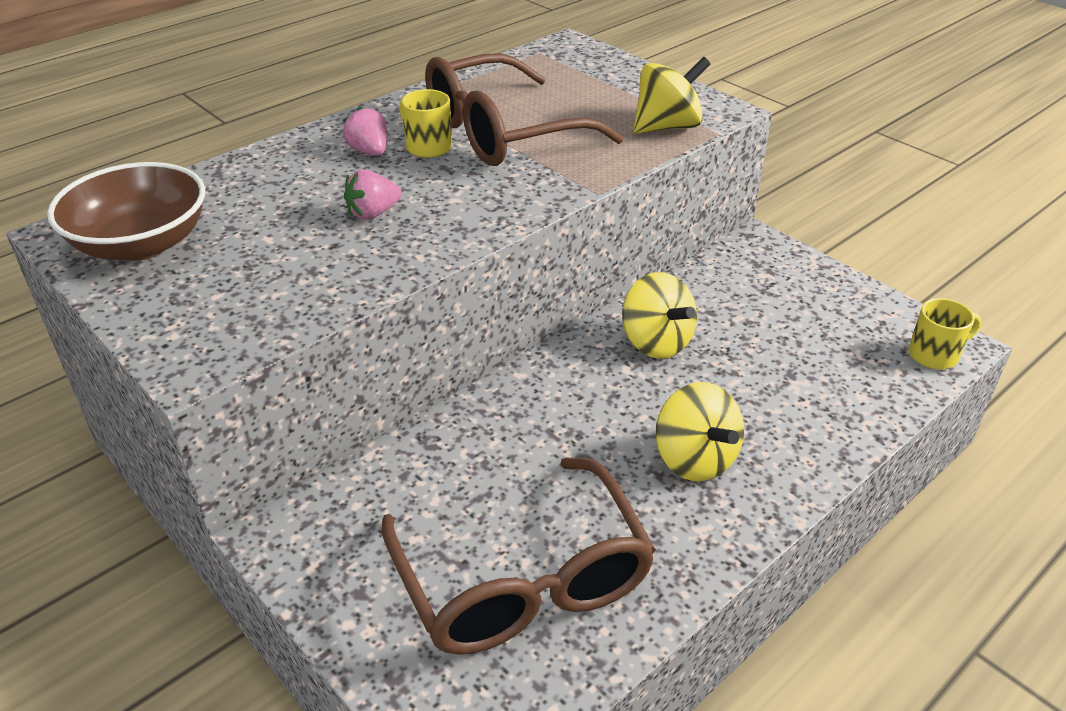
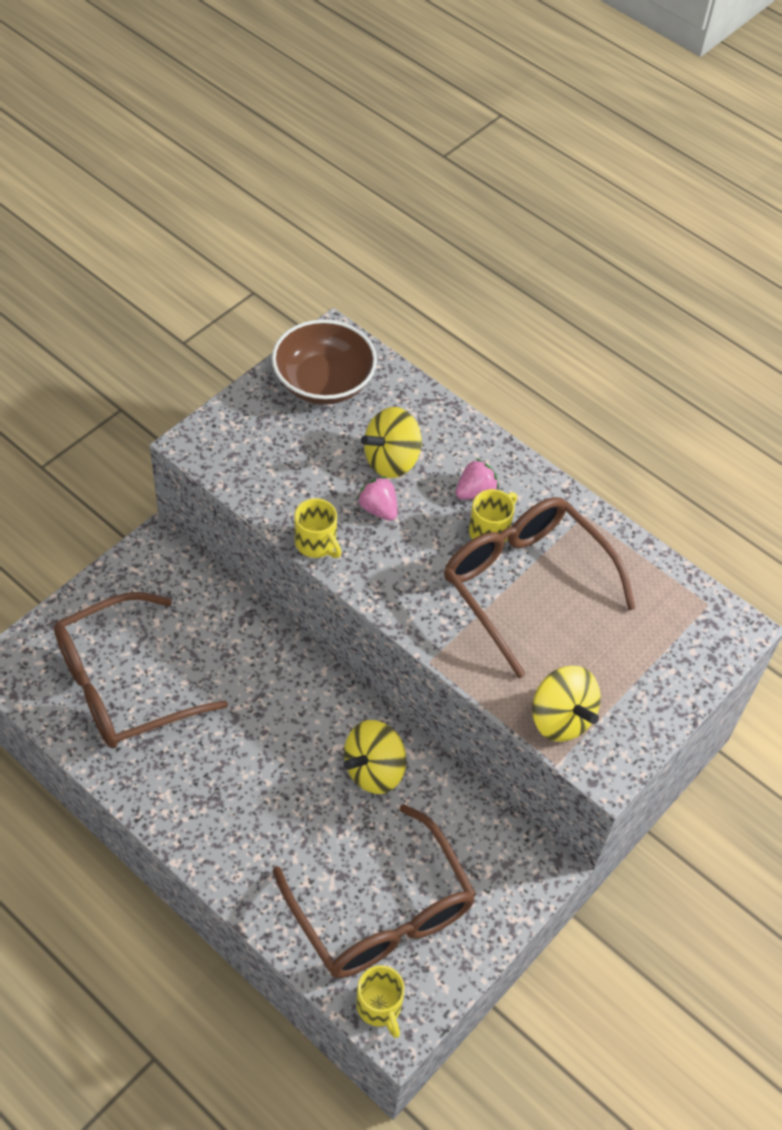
camera: 80 degrees right, 15 degrees up
yellow spinning top [656,382,744,481] -> yellow spinning top moved to [361,407,422,478]
none -> brown glasses [273,804,476,978]
none -> yellow mug [294,498,342,558]

